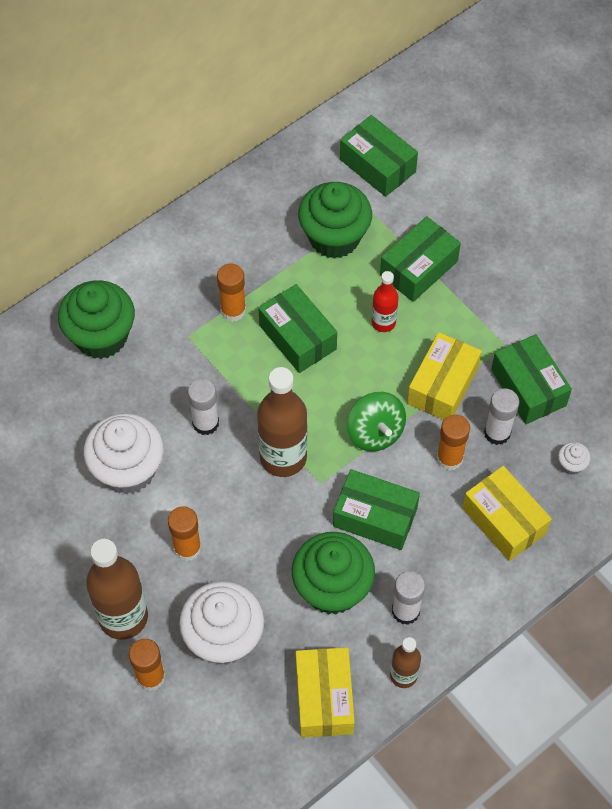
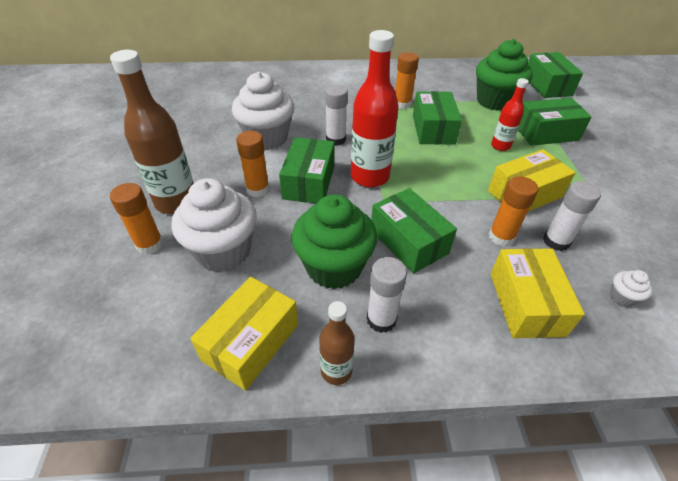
camera: 35 degrees right, 15 degrees down
green cupcake [58,280,135,359] -> none
brown bottle [257,367,308,477] -> red bottle [351,30,399,187]
green spinning top [347,392,406,451] -> none
green box [491,334,572,424] -> green box moved to [279,137,335,203]

